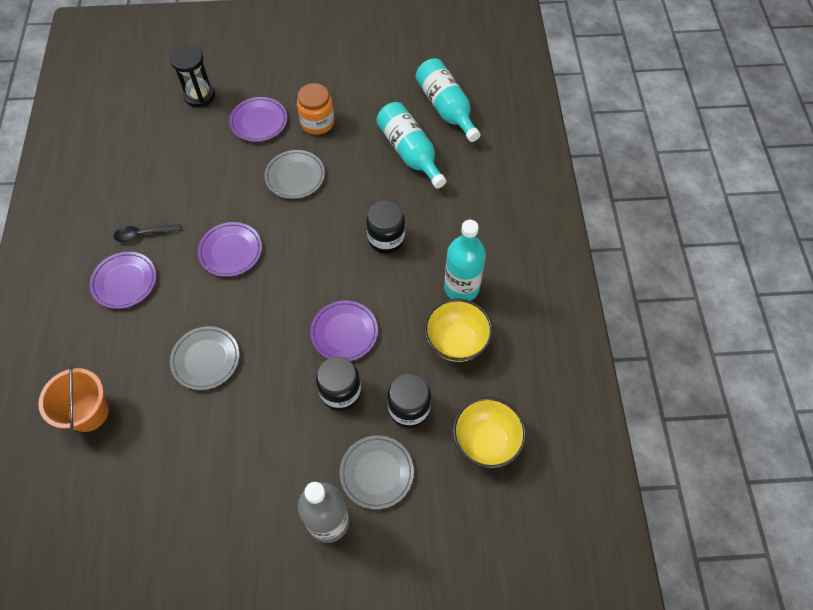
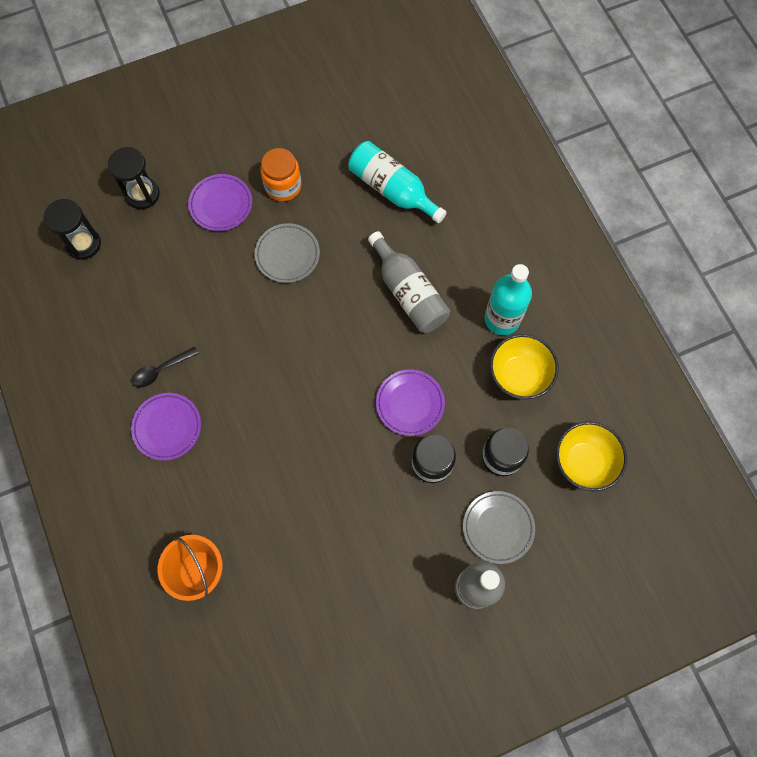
camera: 20 degrees left, 10 degrees up
grey plate [170,326,240,390] -> none
purple plate [198,222,262,277] -> none
black jar [366,201,405,254] -> grey bottle [368,231,450,333]
turquoise bottle [416,58,481,142] -> none
none -> black hourglass [44,199,101,260]

